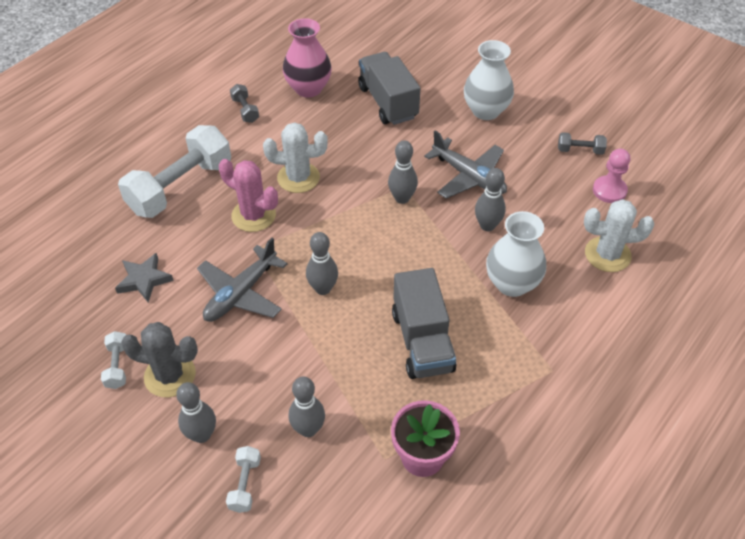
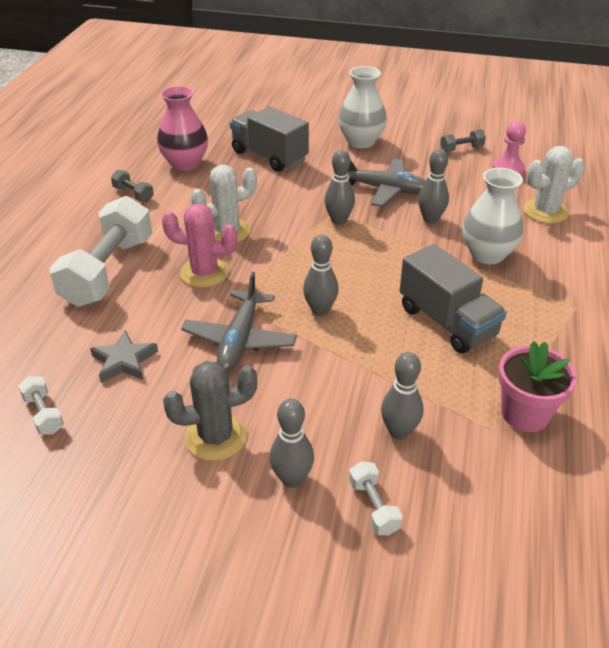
camera: 25 degrees left, 10 degrees down
white dumbbell [101,331,126,389] -> white dumbbell moved to [18,376,64,435]

